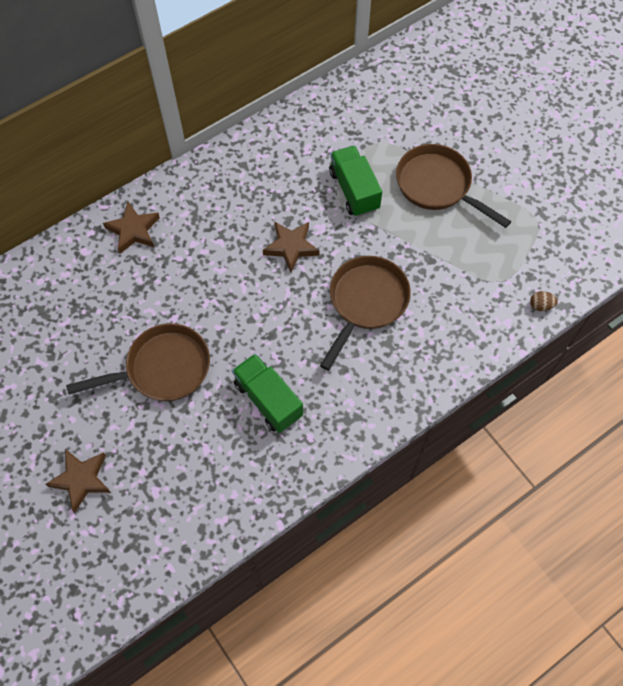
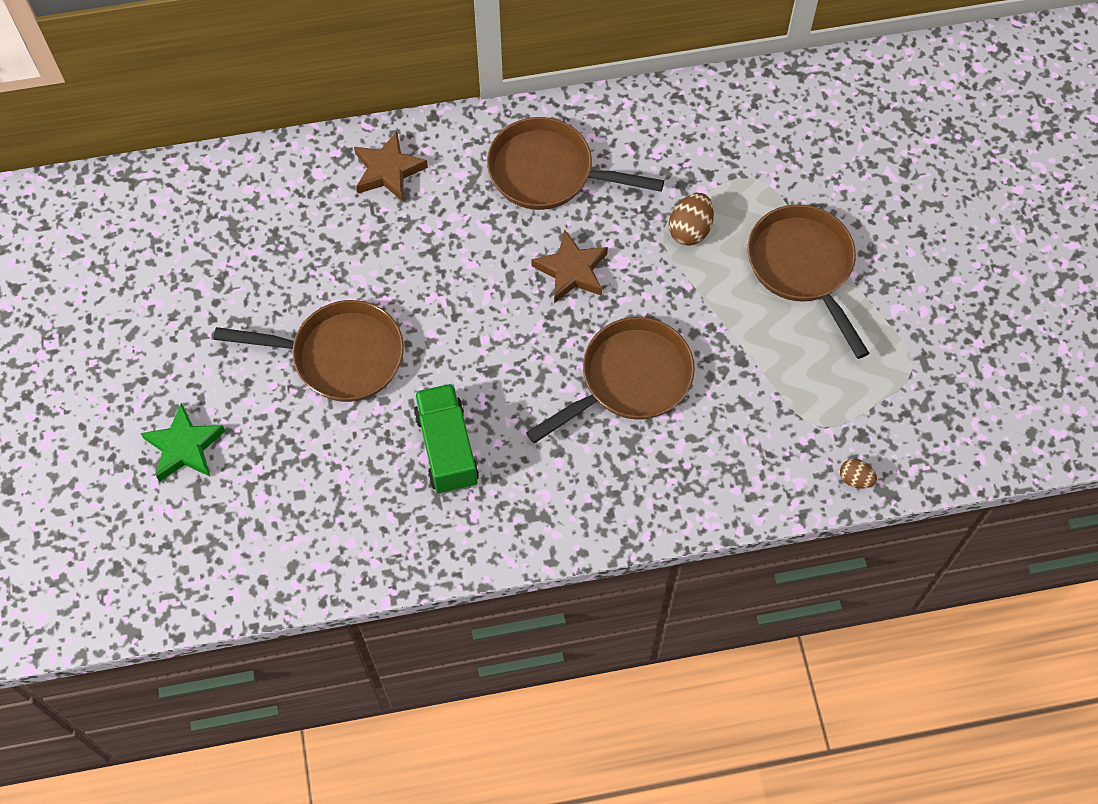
camera: 25 degrees right, 0 degrees up
brown star [46,449,111,512] -> green star [140,403,225,482]
green truck [329,145,382,217] -> brown egg [669,193,714,246]
none -> brown pan [487,117,664,210]

